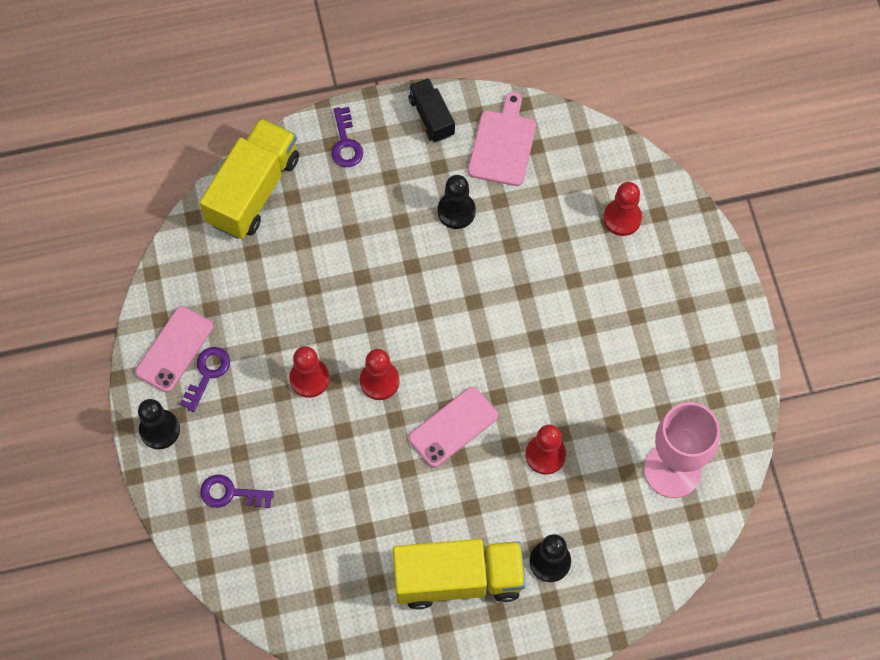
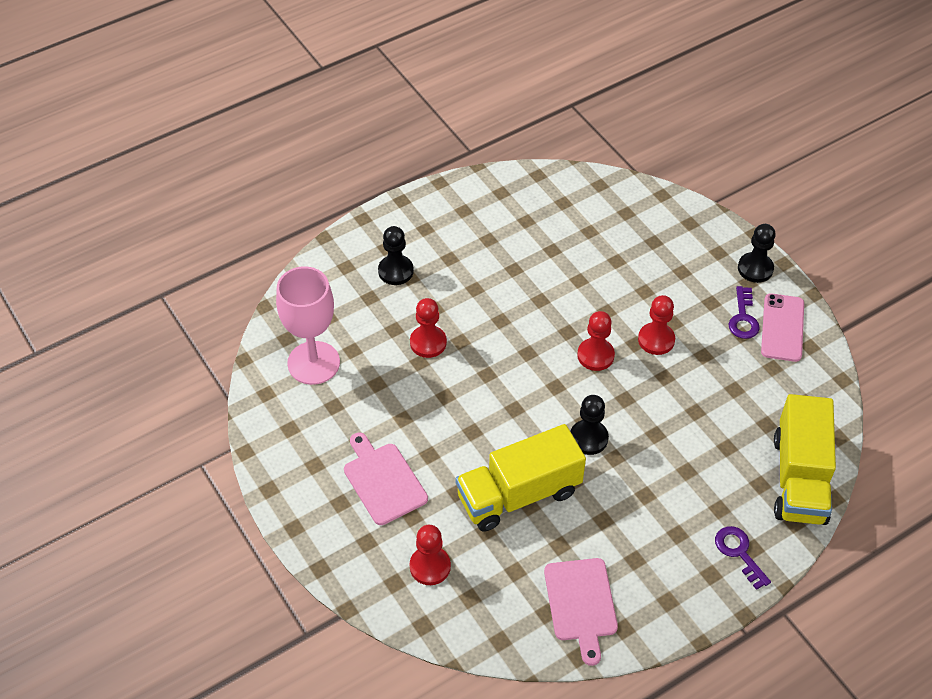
camera: 160 degrees right, 15 degrees down
purple key [200,474,274,508] -> none
yellow truck [393,539,526,610] -> yellow truck moved to [456,424,586,532]
black truck [408,78,455,142] -> none
pink phone [408,387,498,467] -> none
black pawn [437,175,476,229] -> black pawn moved to [570,395,609,455]
none -> pink cutting board [344,432,428,525]

